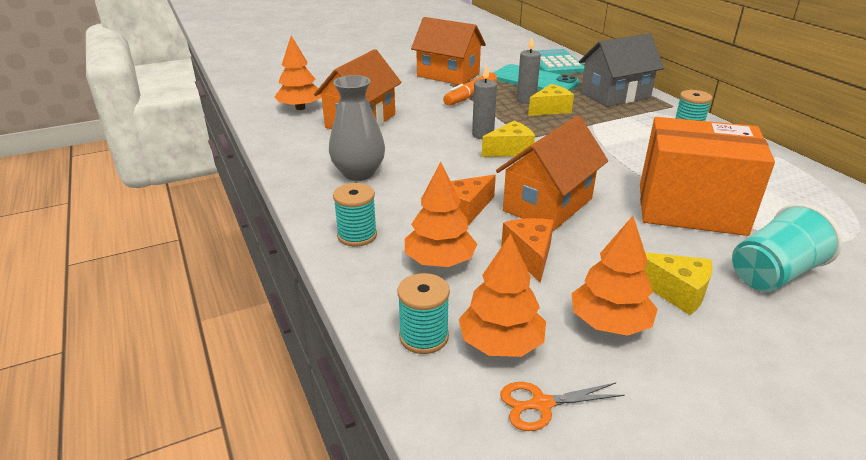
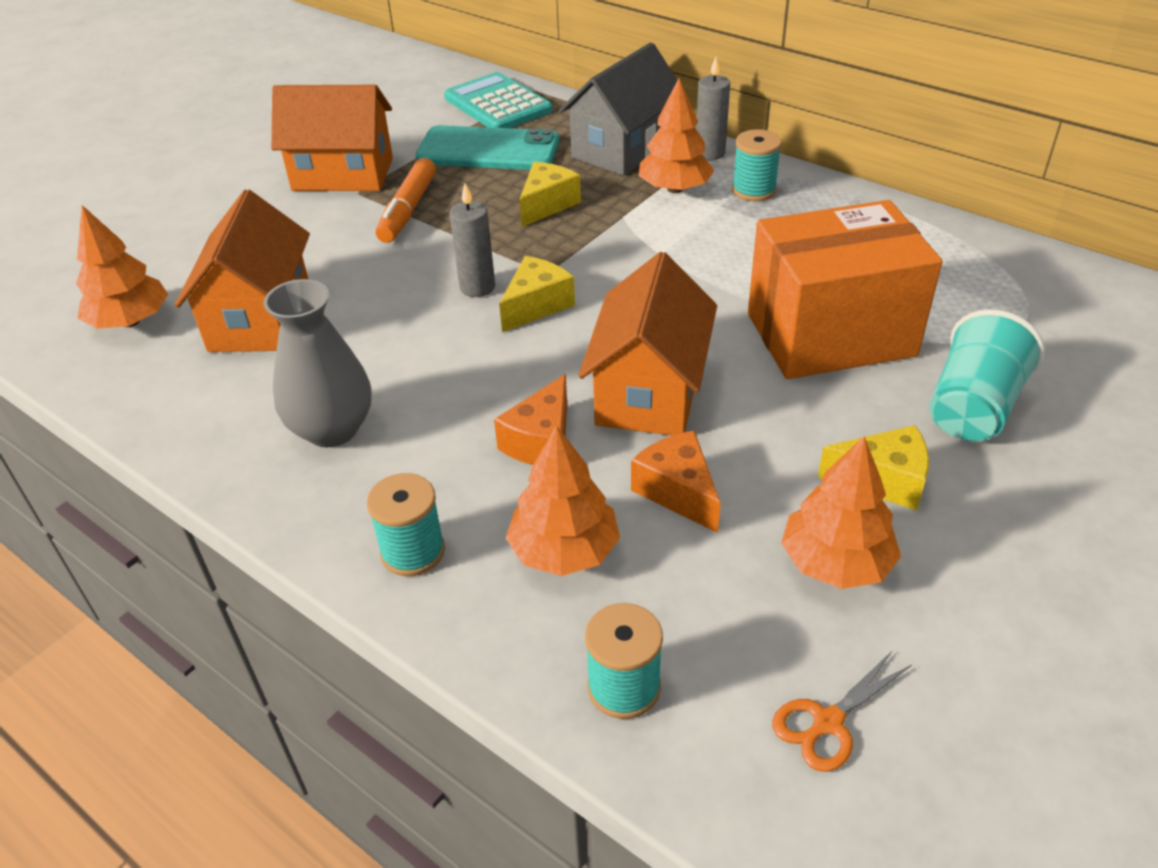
camera: 25 degrees left, 10 degrees up
orange tree [459,233,546,357] -> orange tree moved to [639,78,714,193]
grey candle [517,37,541,104] -> grey candle moved to [696,57,730,160]

